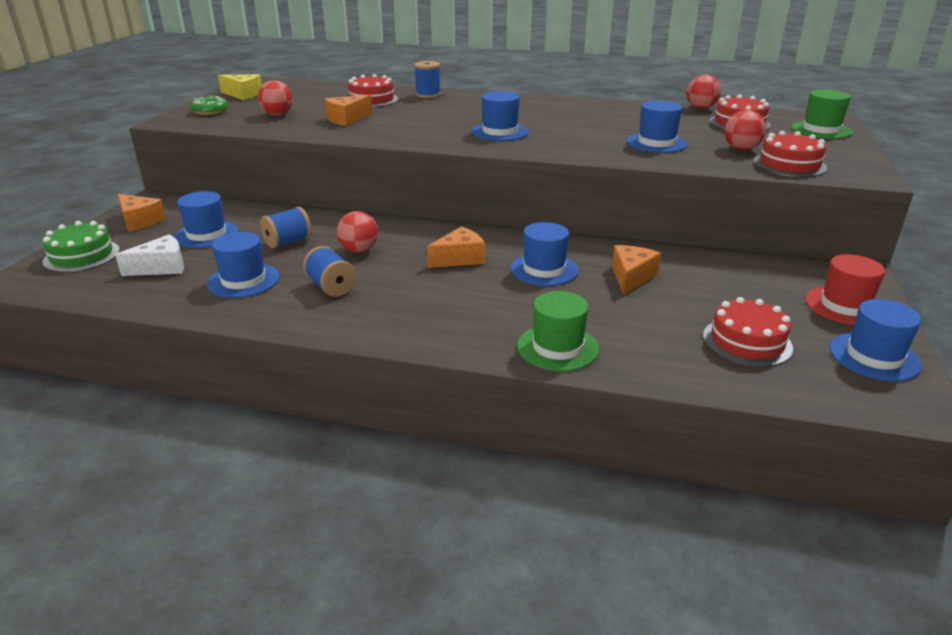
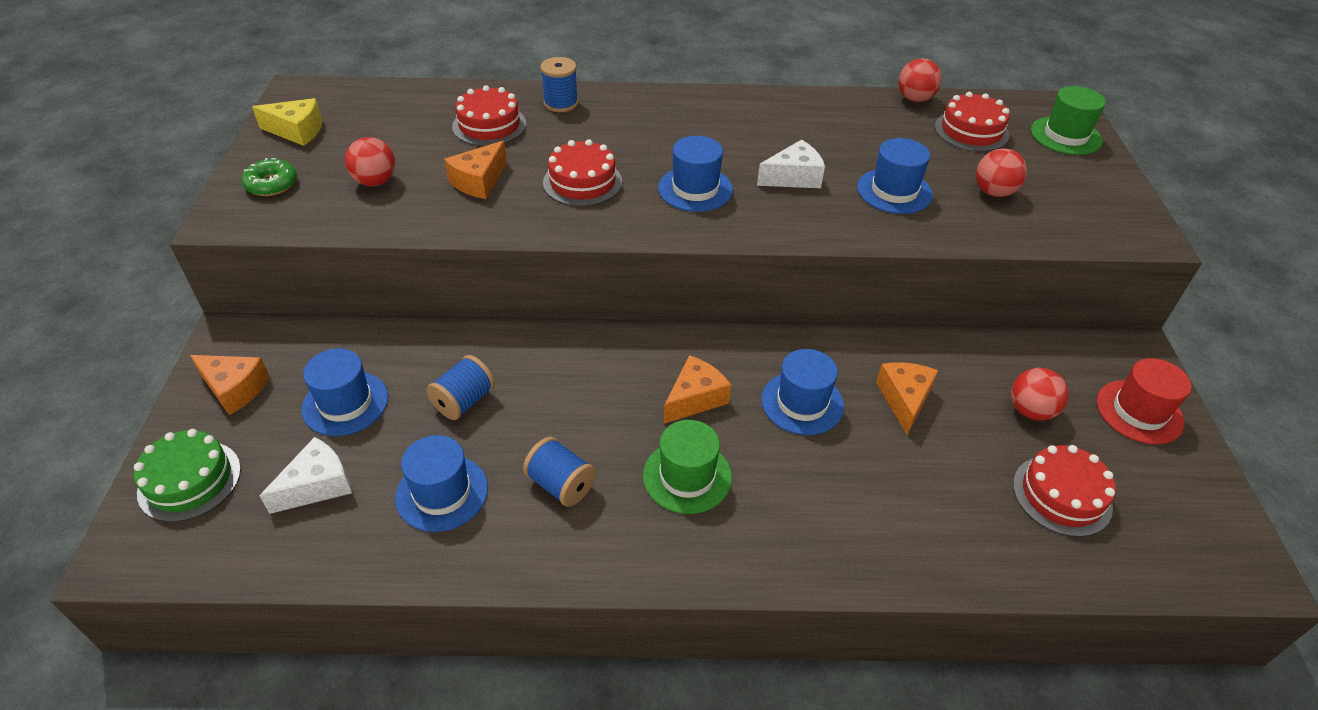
camera: 15 degrees left, 15 degrees up
red ball [337,211,378,253] -> red ball moved to [1011,368,1069,421]
green hat [517,291,599,371] -> green hat moved to [643,420,732,514]
red cake [754,131,827,177] -> red cake moved to [543,139,622,206]
blue hat [829,299,922,381] -> none
none -> white cheese [757,140,825,188]

